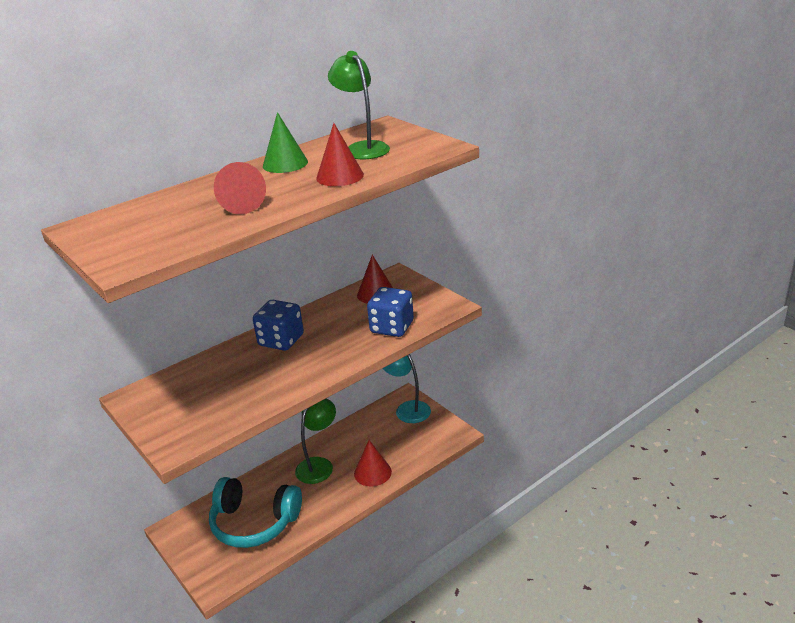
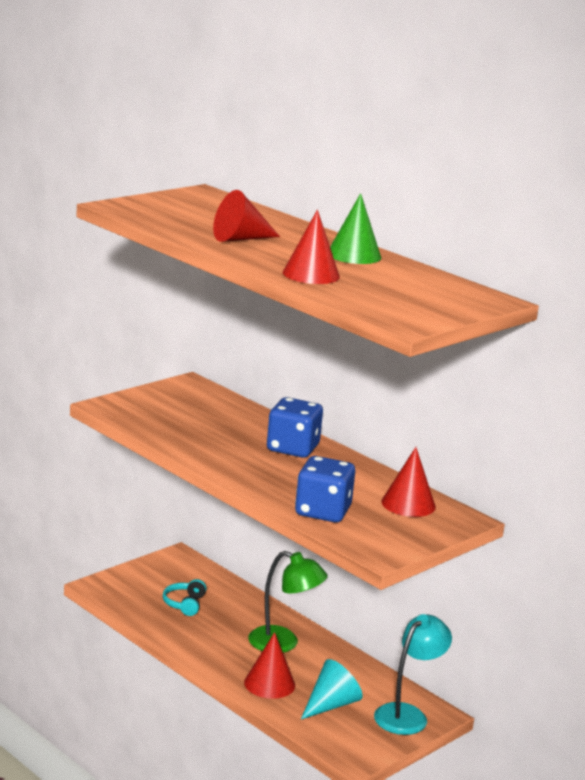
camera: 80 degrees right, 10 degrees down
turquoise headphones [209,477,302,548] -> turquoise headphones [163,579,207,616], size x0.45
green lamp [328,51,390,159] -> none
none -> turquoise cone [301,659,362,719]

